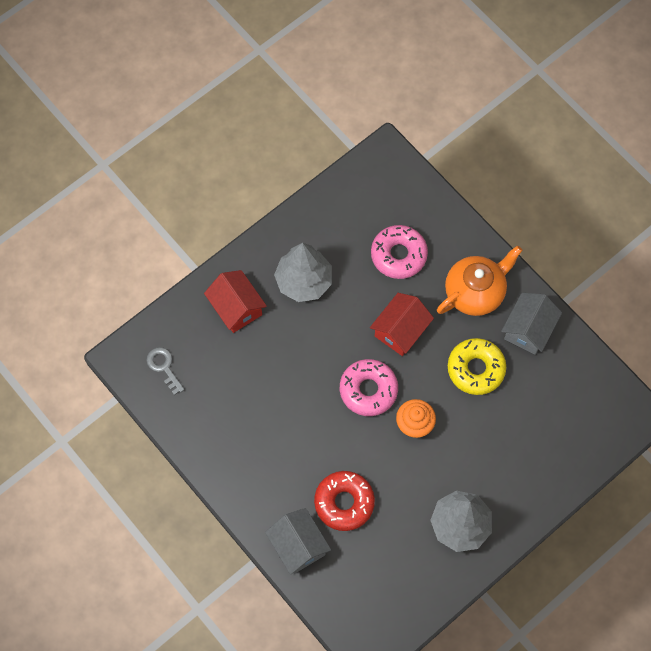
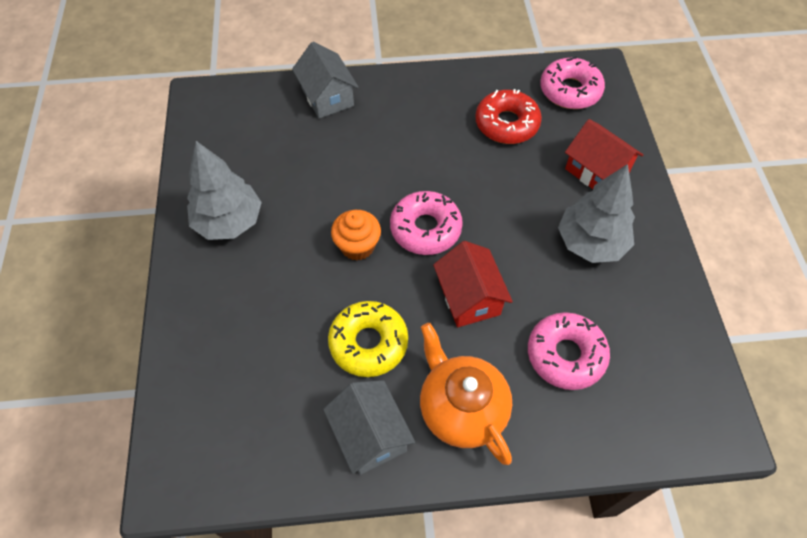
camera: 125 degrees right, 10 degrees down
grey key [146,347,185,395] -> pink donut [540,56,605,109]
red house [204,270,267,333] -> red house turned 45 degrees clockwise [565,119,643,189]
grey house [265,508,331,575] -> grey house turned 60 degrees clockwise [292,42,359,118]
red donut [314,471,375,531] -> red donut moved to [475,89,542,144]
orange teapot [437,246,523,316] -> orange teapot turned 150 degrees clockwise [420,323,512,465]

